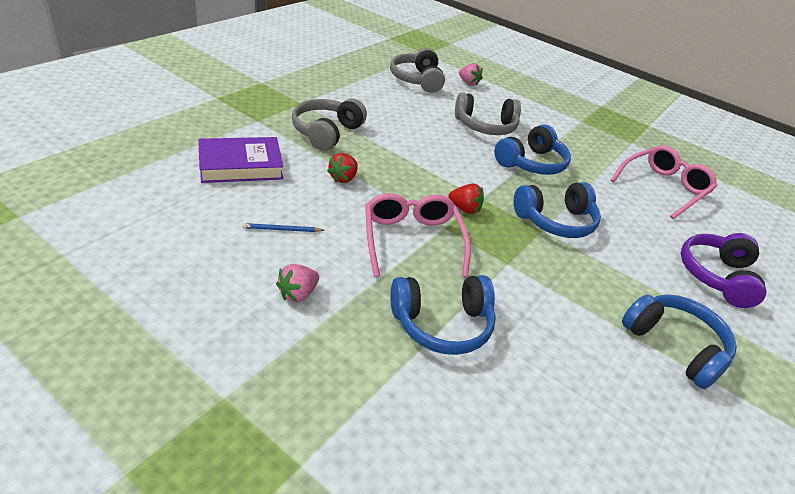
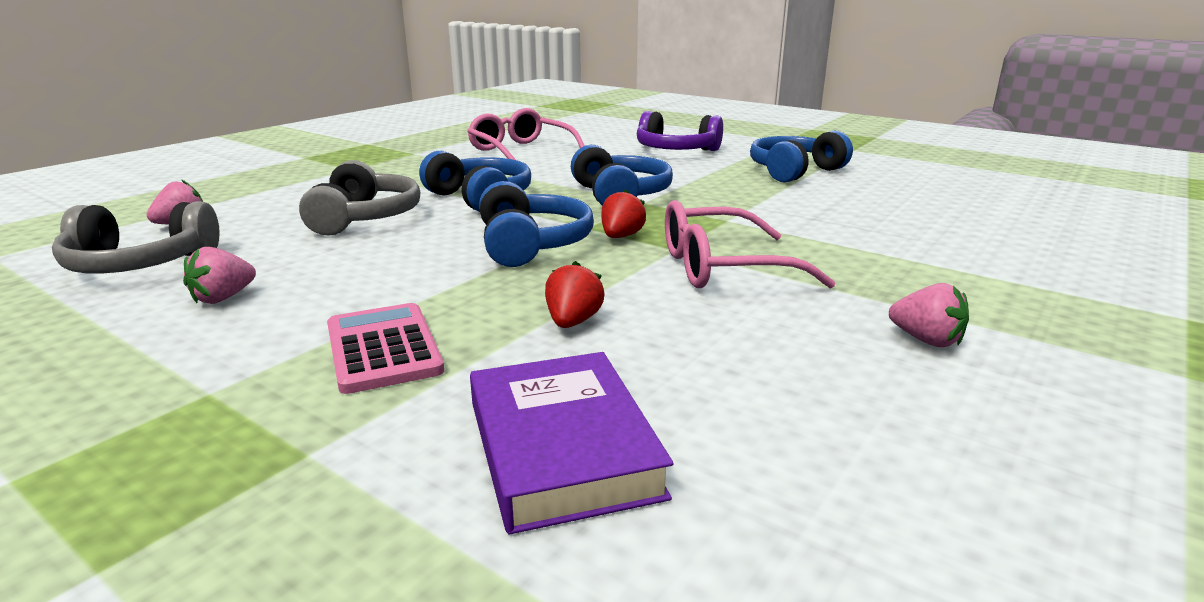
camera: 85 degrees left, 15 degrees down
blue pencil [242,223,324,232] -> none
grey headphones [292,98,367,151] -> pink calculator [327,303,444,394]
red strawberry [327,153,358,183] -> red strawberry turned 105 degrees counterclockwise [545,261,605,328]
blue headphones [390,275,496,355] -> blue headphones moved to [479,181,594,267]
none -> pink strawberry [183,247,256,304]

